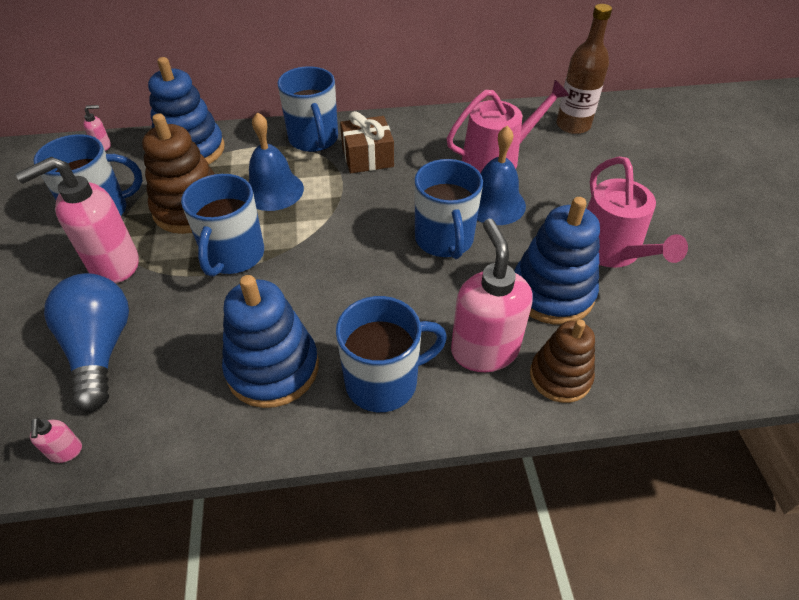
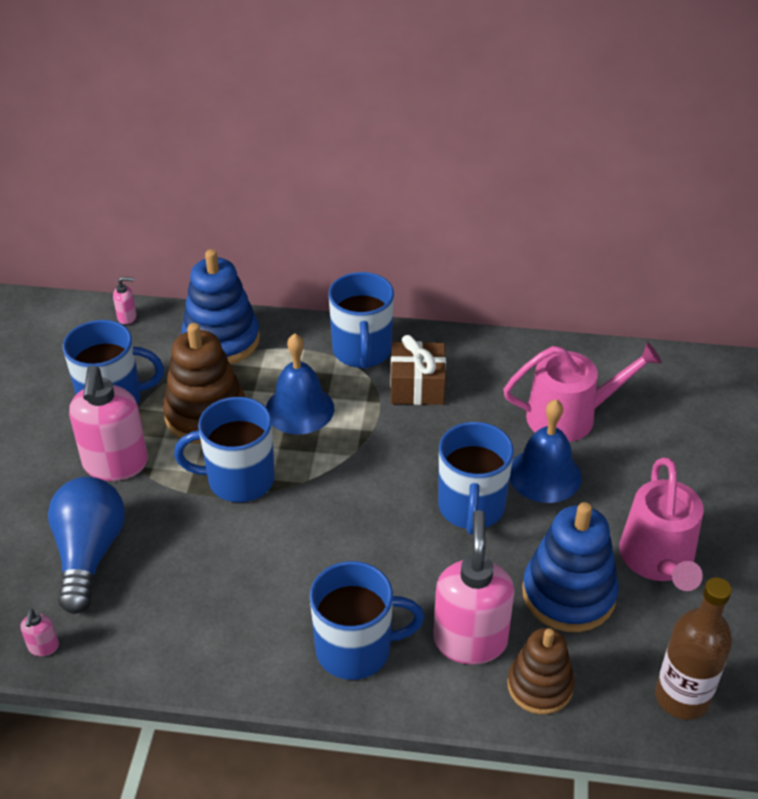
camera: 15 degrees right, 5 degrees down
pink soap dispenser [15,157,139,283] -> pink soap dispenser turned 75 degrees counterclockwise [69,366,148,481]
blue mug [181,174,264,277] -> blue mug turned 60 degrees clockwise [174,397,275,502]
blue stacking toy [222,275,319,408] -> none
brown bottle [556,4,612,134] -> brown bottle moved to [655,577,732,720]

